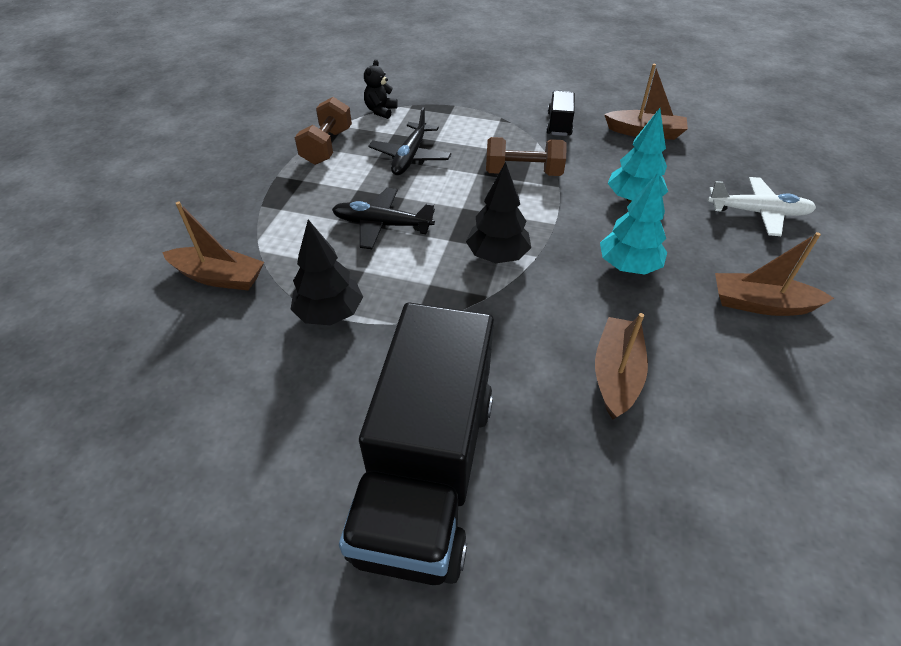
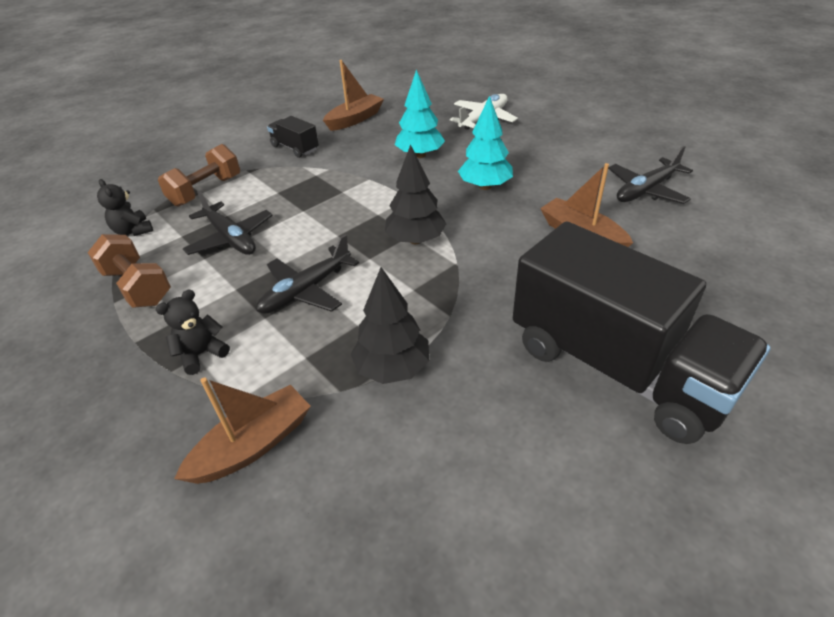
camera: 55 degrees left, 5 degrees down
brown dumbbell [486,137,567,176] -> brown dumbbell moved to [158,144,240,207]
brown boat [715,232,834,316] -> none
none -> black teddy bear [156,290,230,375]
none -> black plane [608,146,693,204]

